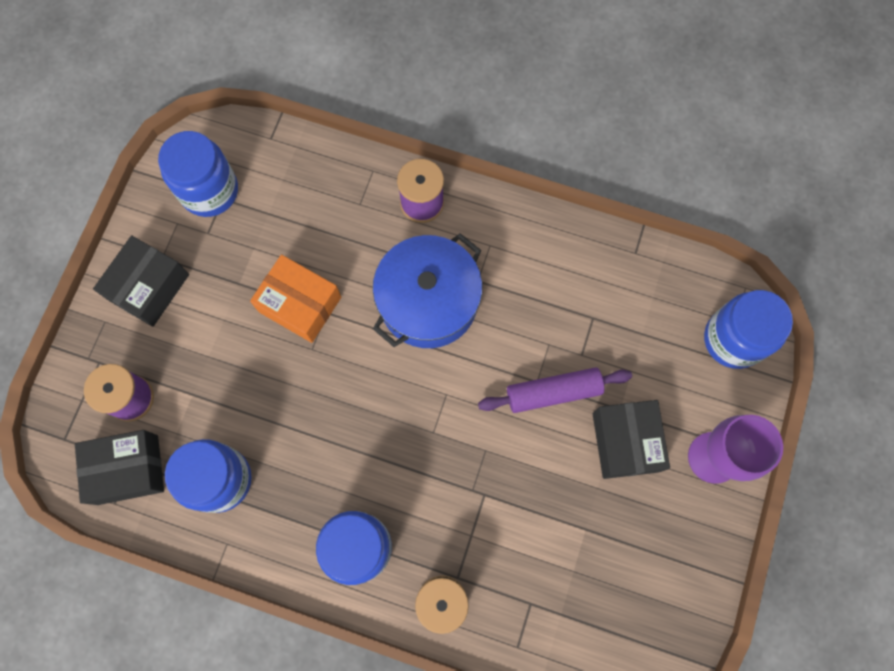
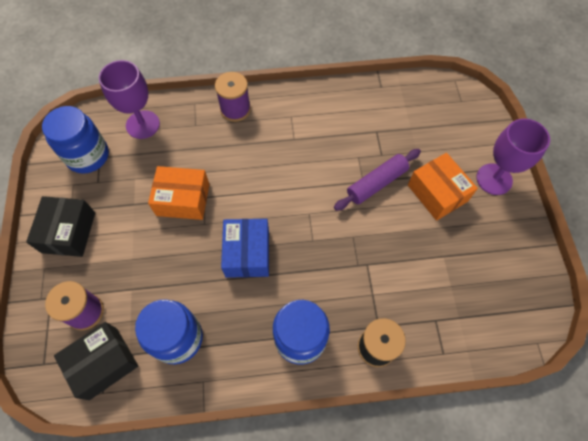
camera: 25 degrees left, 10 degrees down
blue pot [373,233,482,348] -> none
black box [593,400,670,479] -> orange box [408,153,478,221]
blue jar [704,290,793,369] -> none
none -> purple goblet [99,60,160,139]
none -> blue box [221,219,269,278]

